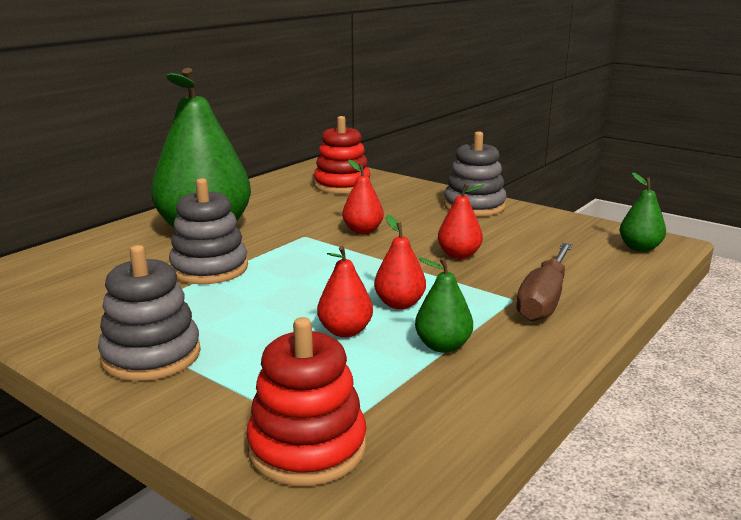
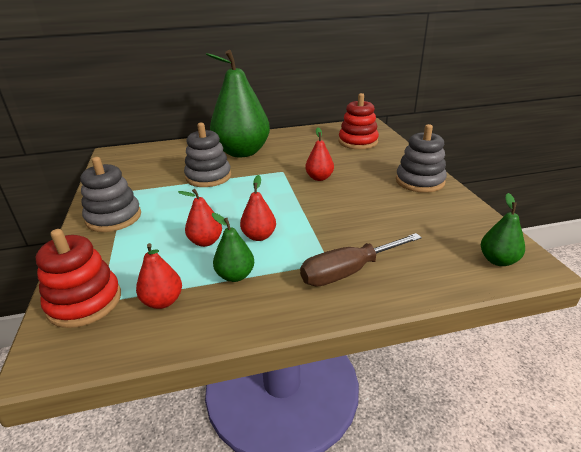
camera: 40 degrees right, 10 degrees up
red pear [438,184,485,259] -> red pear moved to [136,243,182,309]

